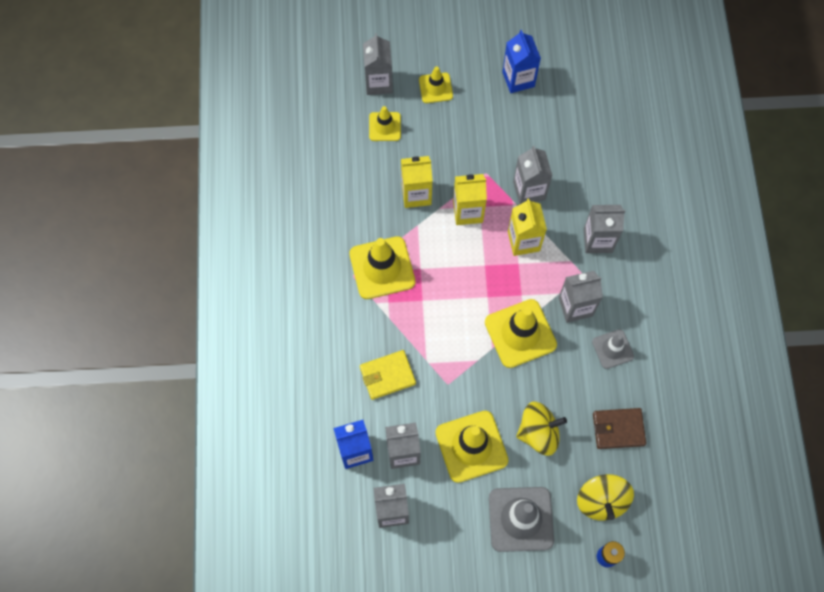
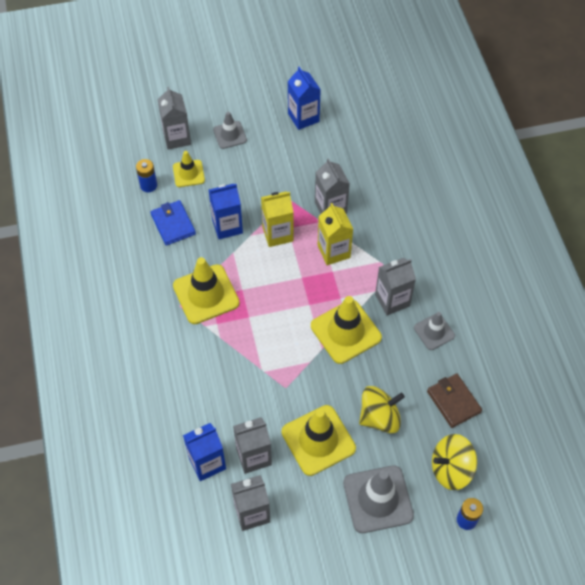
camera: 10 degrees left, 10 degrees down
yellow wallet [360,350,416,400] -> none
yellow carton [401,156,432,208] -> blue carton [209,184,243,239]
yellow traffic cone [419,66,453,103] -> grey traffic cone [213,112,247,149]
yellow spinning top [577,474,634,521] -> yellow spinning top turned 90 degrees clockwise [432,434,477,490]
grey carton [584,205,625,253] -> none
brown wallet [593,408,646,449] -> brown wallet turned 75 degrees clockwise [427,374,482,428]
none -> blue battery [136,159,157,192]
none -> blue wallet [150,200,196,246]

